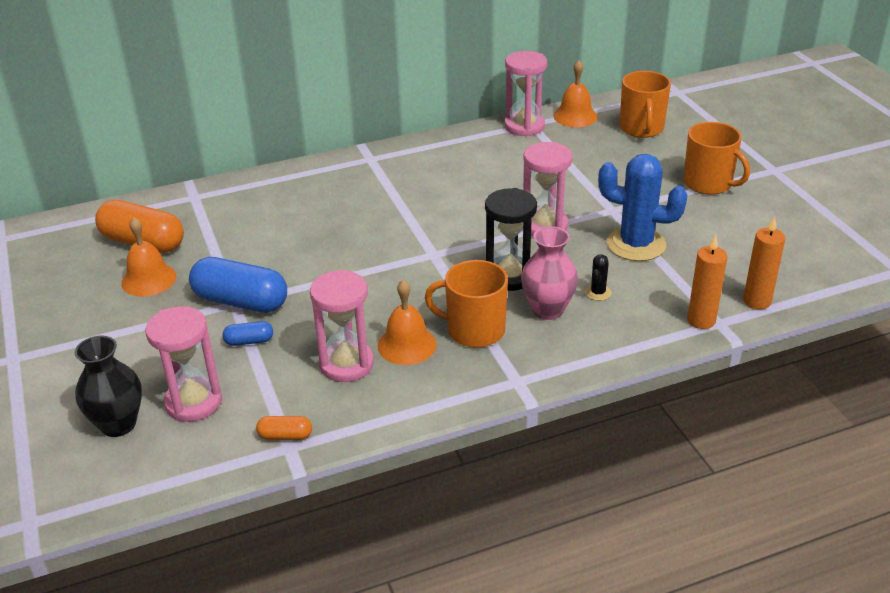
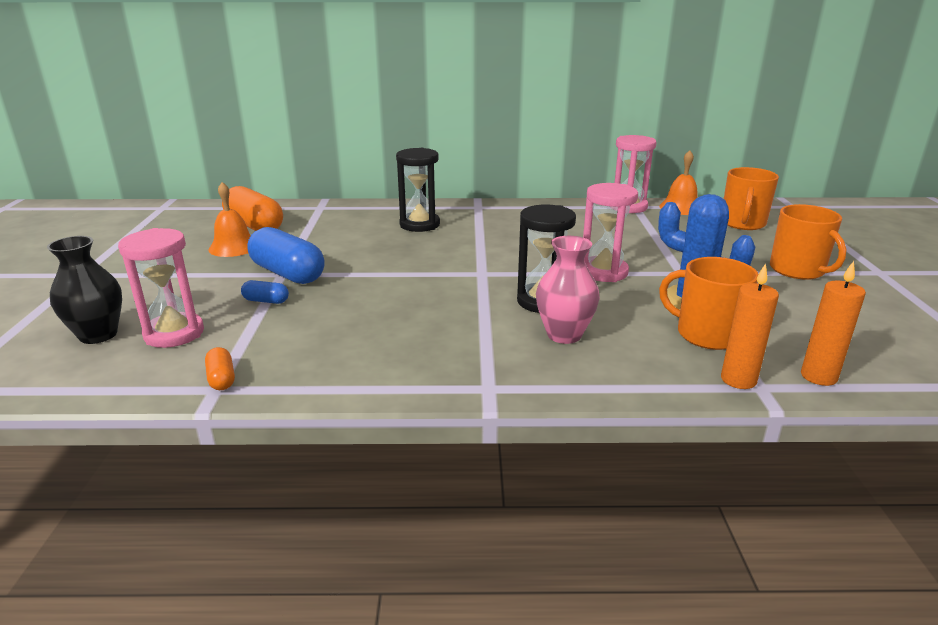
camera: 20 degrees right, 10 degrees down
orange capsule [256,416,312,440] -> orange capsule turned 45 degrees clockwise [205,347,235,390]
pink hourglass [310,270,374,382] -> none
orange bell [378,280,437,365] -> none
orange mug [425,260,508,348] -> orange mug moved to [659,257,758,350]
black cactus [585,255,612,301] -> none
none -> black hourglass [396,148,440,232]

